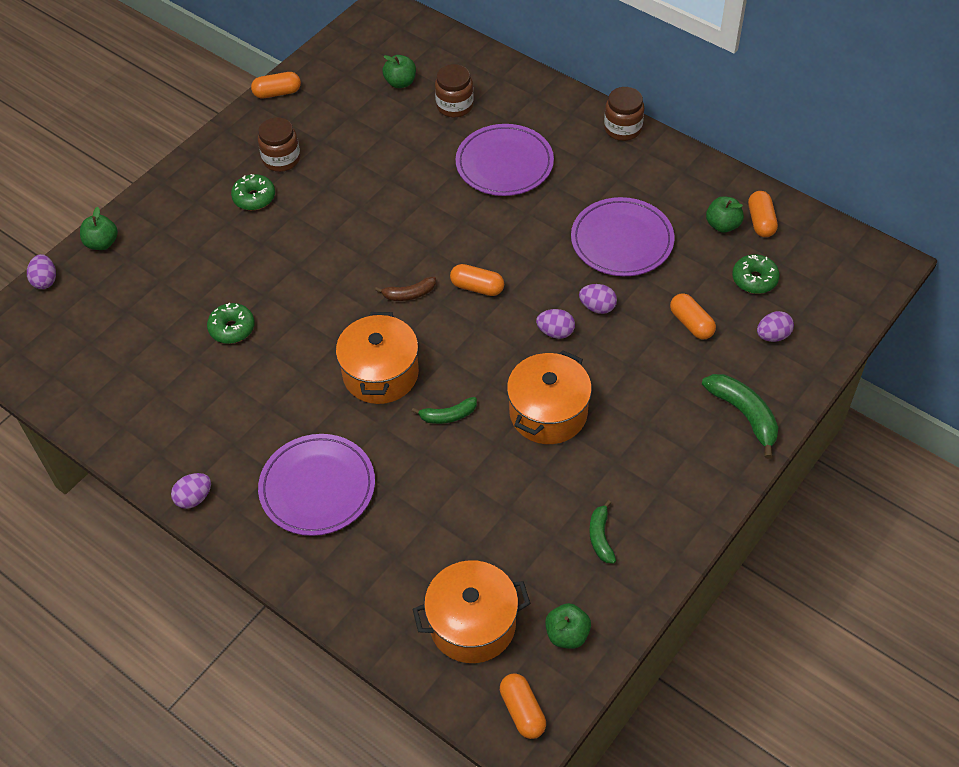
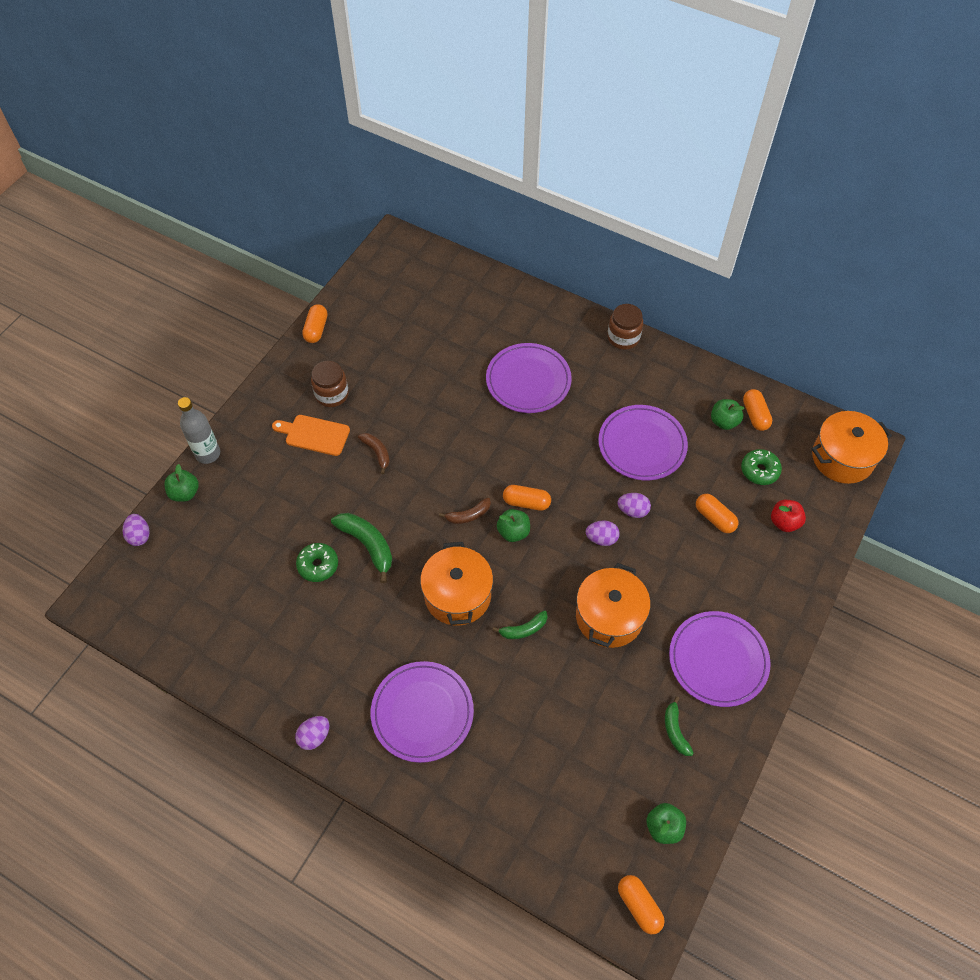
camera: 10 degrees left, 5 degrees up
green donut [231,174,275,210] -> orange cutting board [272,415,350,456]
orange capsule [251,72,301,99] -> orange capsule turned 60 degrees counterclockwise [302,304,328,343]
green apple [383,55,416,88] -> green apple moved to [497,509,530,542]
orange pot [413,560,530,663] -> orange pot moved to [812,411,892,484]
brown jar [435,64,474,117] -> none
green banana [702,374,778,459] -> green banana moved to [331,513,392,583]
purple egg [757,311,794,342] -> red apple [771,500,806,532]
none -> grey bottle [178,397,220,464]
none -> brown banana [358,433,390,474]
none -> purple plate [669,611,771,707]

